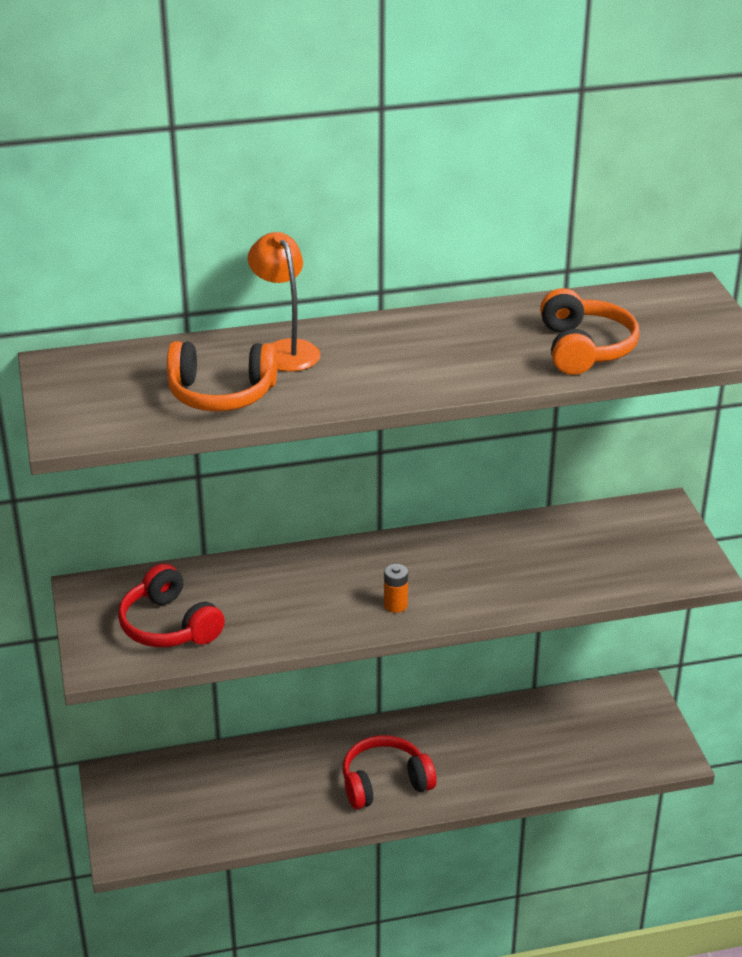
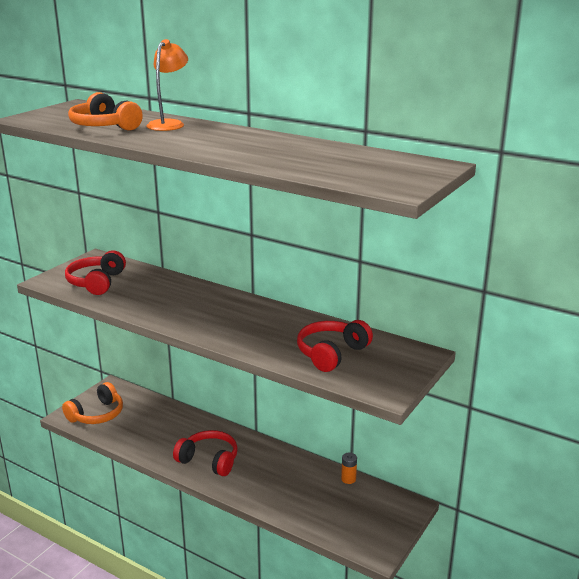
camera: 45 degrees right, 10 degrees down
orange battery [384,564,408,613] -> orange battery moved to [341,452,357,484]
orange headphones [540,288,640,375] -> orange headphones moved to [62,382,123,424]
none -> red headphones [297,320,373,372]

